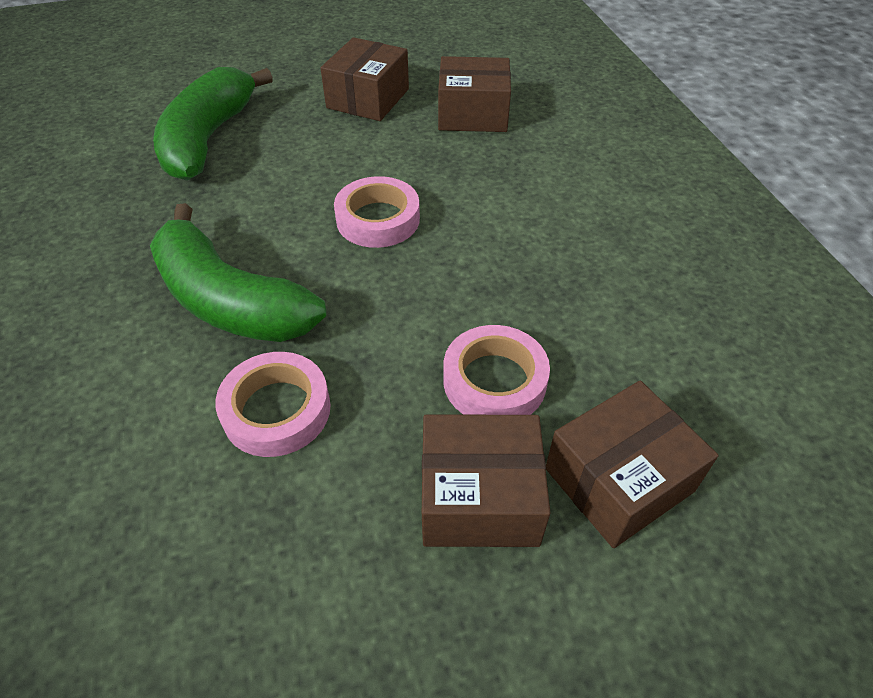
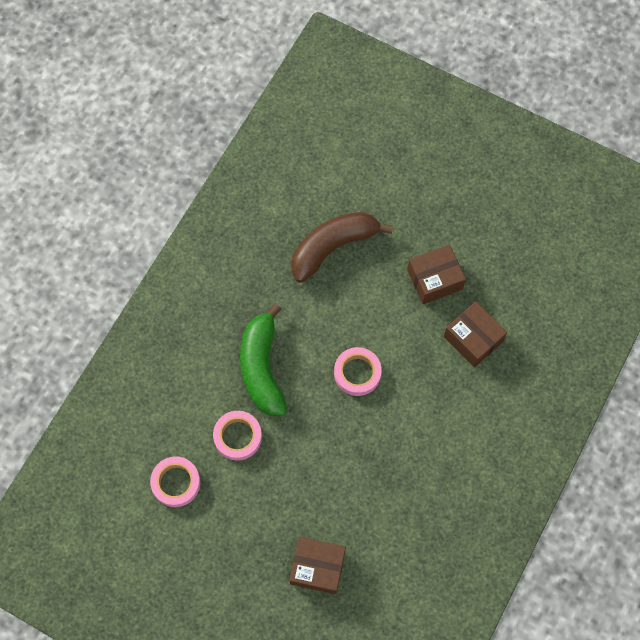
camera: 45 degrees right, 20 degrees up
green banana [153,67,273,181] -> brown banana [291,212,393,283]
brown box [422,414,550,547] -> none
pink tape [443,325,550,415] -> pink tape moved to [150,457,200,507]

